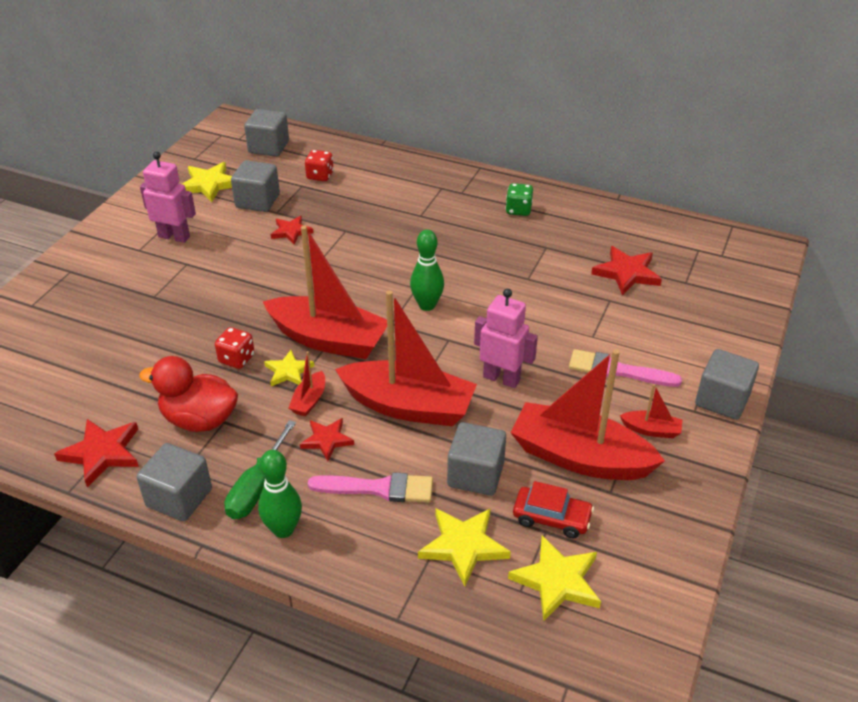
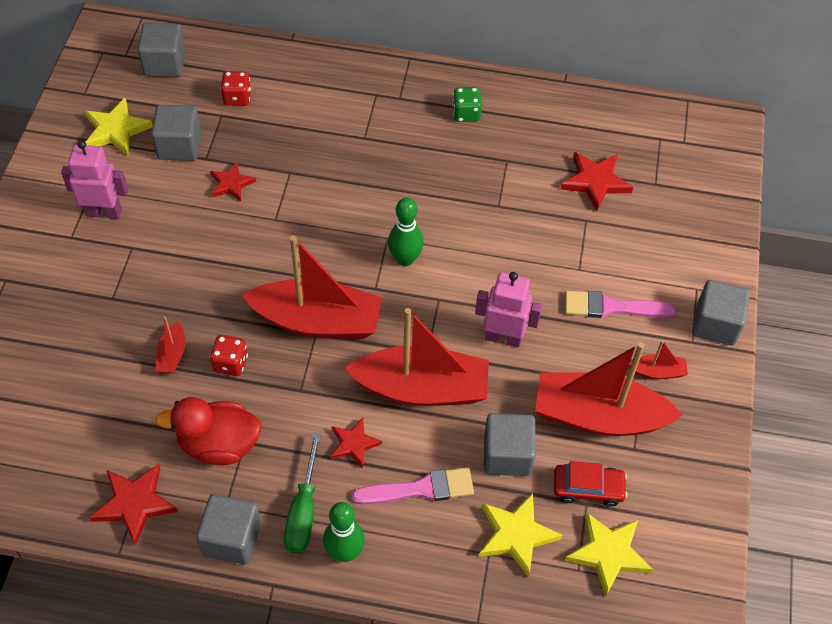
camera: 15 degrees left, 15 degrees up
yellow star [264,350,314,386] -> none
red boat [289,351,325,417] -> red boat moved to [155,316,185,374]

